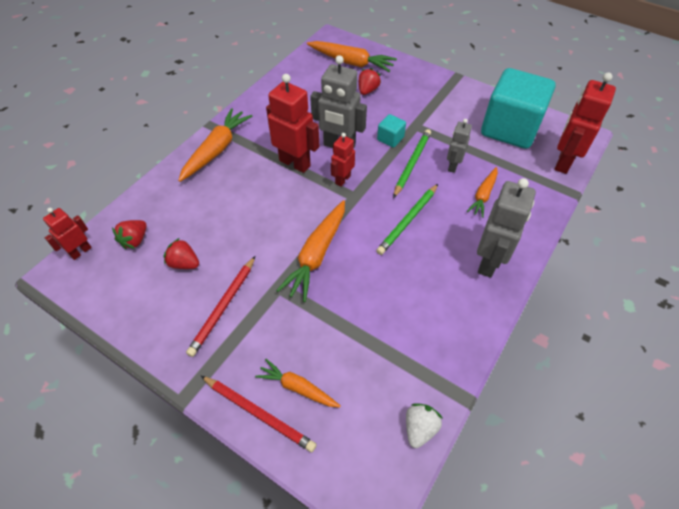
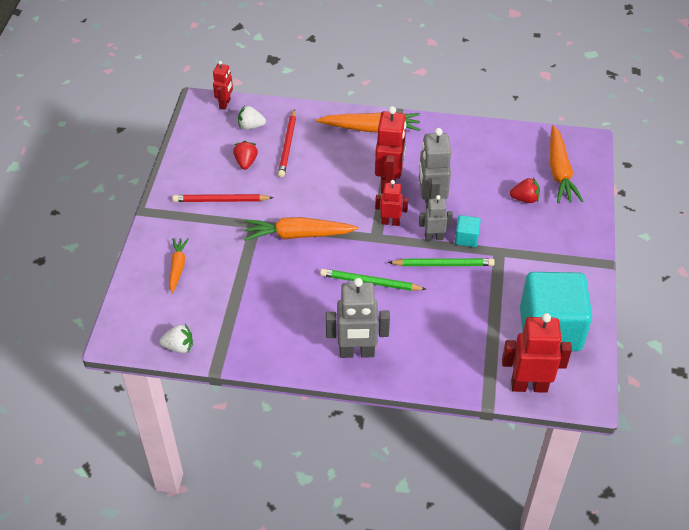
camera: 65 degrees right, 5 degrees down
red robot [43,208,92,260] -> red robot turned 90 degrees clockwise [213,61,233,110]
red strawberry [112,220,147,249] -> white strawberry [238,105,266,130]
red pencil [201,376,317,452] -> red pencil moved to [278,109,296,177]
grey robot [447,119,472,173] -> grey robot moved to [419,195,453,241]
orange carrot [467,167,498,218] -> none

